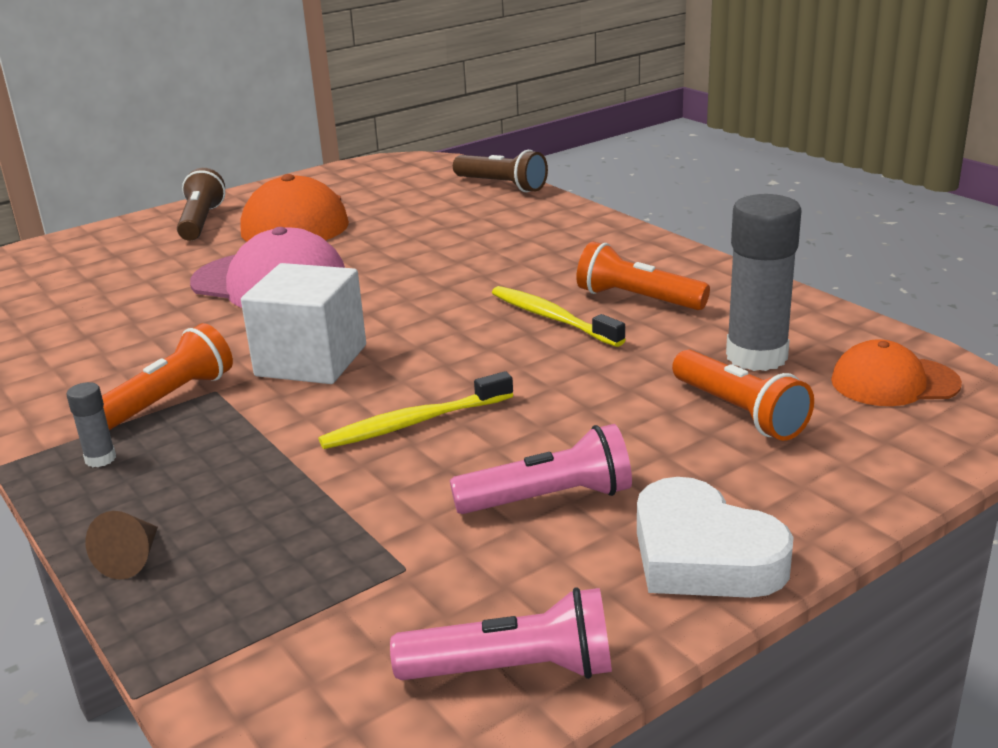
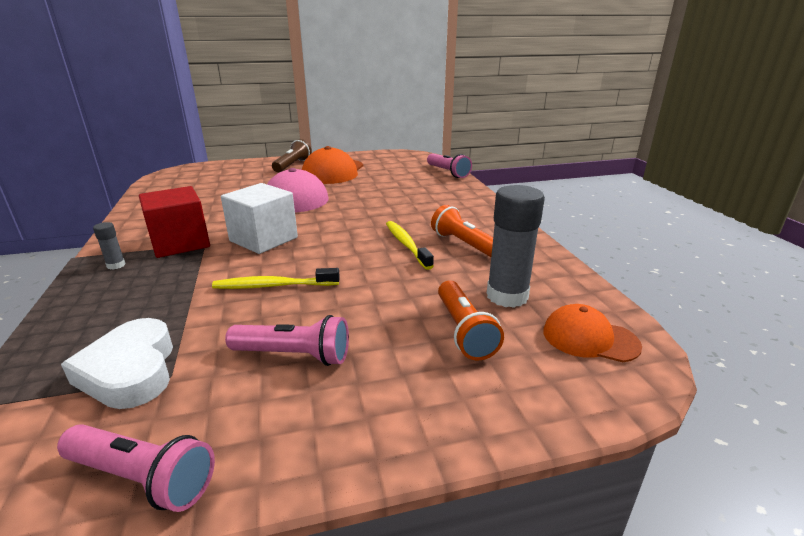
camera: 20 degrees right, 0 degrees up
brown cone [86,511,158,580] -> none
orange flashlight [102,323,233,430] -> red cube [139,186,210,258]
brown flashlight [453,150,548,192] -> pink flashlight [427,153,472,178]
white heart [637,477,794,598] -> white heart moved to [61,318,173,409]

